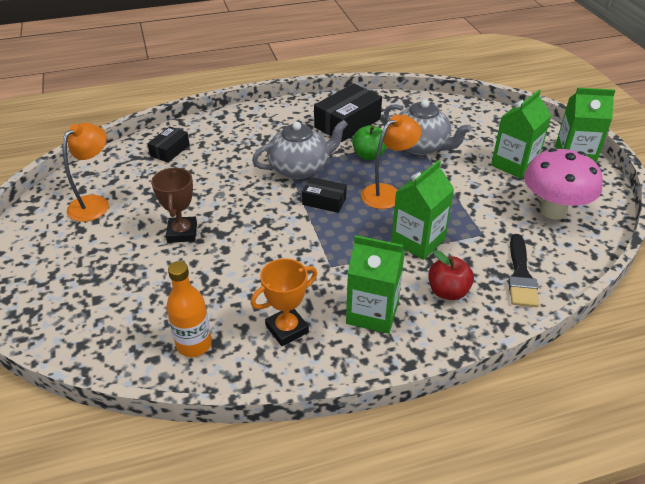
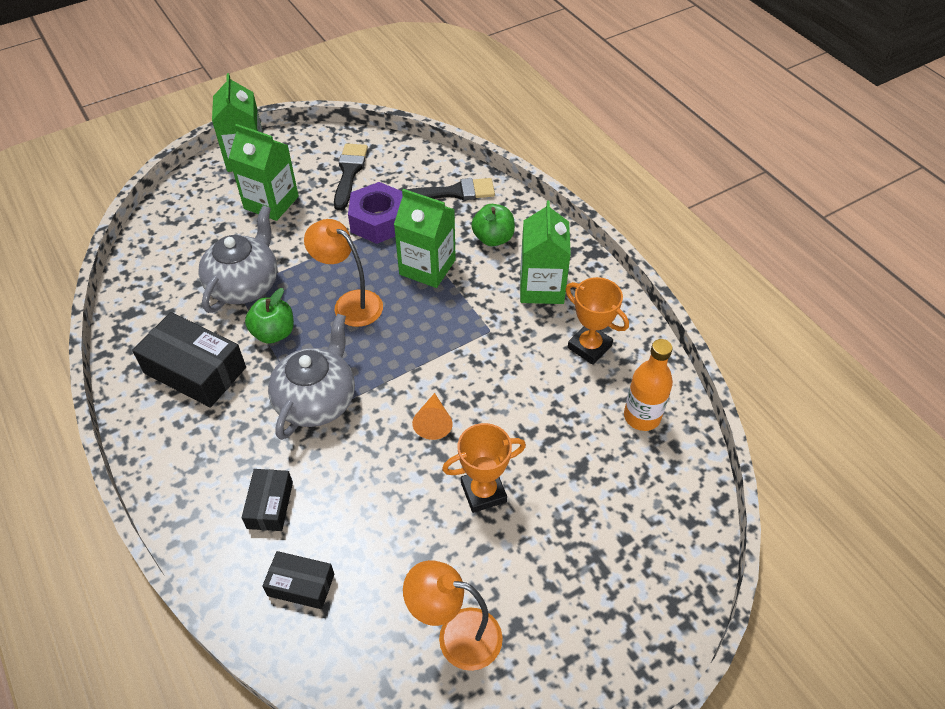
camera: 105 degrees left, 10 degrees up
brown trophy [151,167,197,243] -> orange trophy [442,423,526,513]
grey teapot [252,120,348,179] -> grey teapot turned 60 degrees clockwise [268,314,355,440]
black box [302,177,347,213] -> black box moved to [241,469,293,531]
red apple [428,250,474,300] -> green apple [471,204,515,246]
pink mushroom [524,148,603,220] -> black brush [334,143,368,211]
none -> purple nut [348,182,403,244]
none -> orange cone [412,393,453,440]

